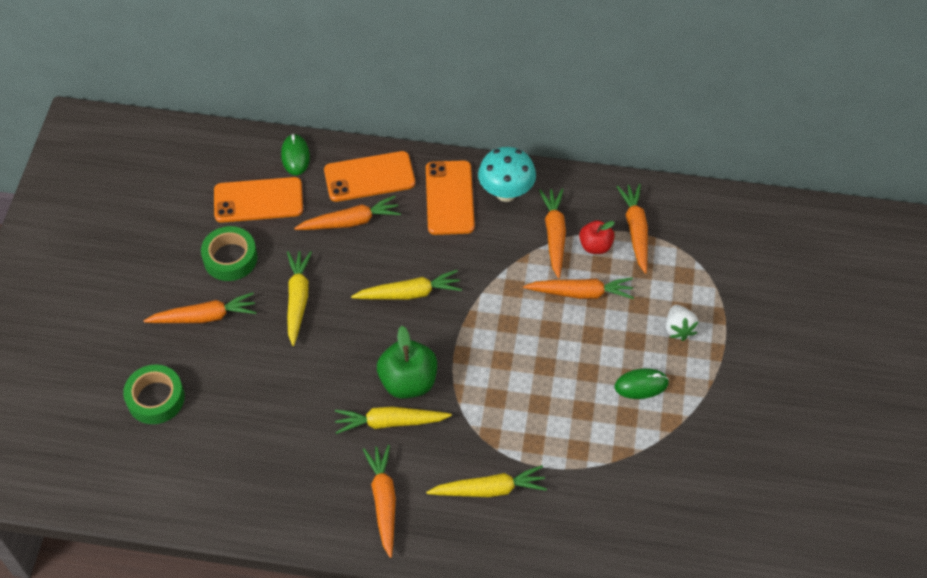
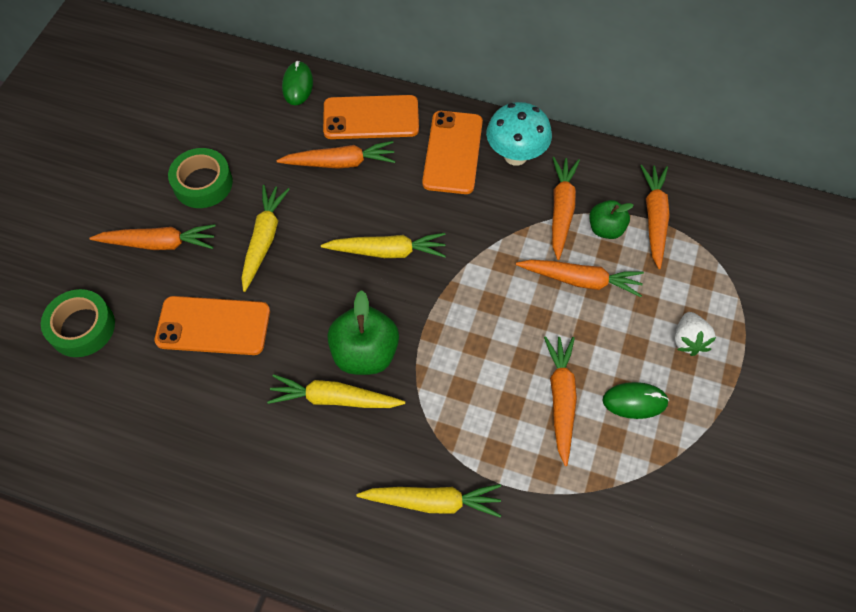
camera: 10 degrees right, 5 degrees up
orange phone [214,177,303,223] -> orange phone moved to [155,296,270,355]
orange carrot [363,445,396,558] -> orange carrot moved to [544,336,577,466]
red apple [579,220,615,254] -> green apple [589,200,633,239]

